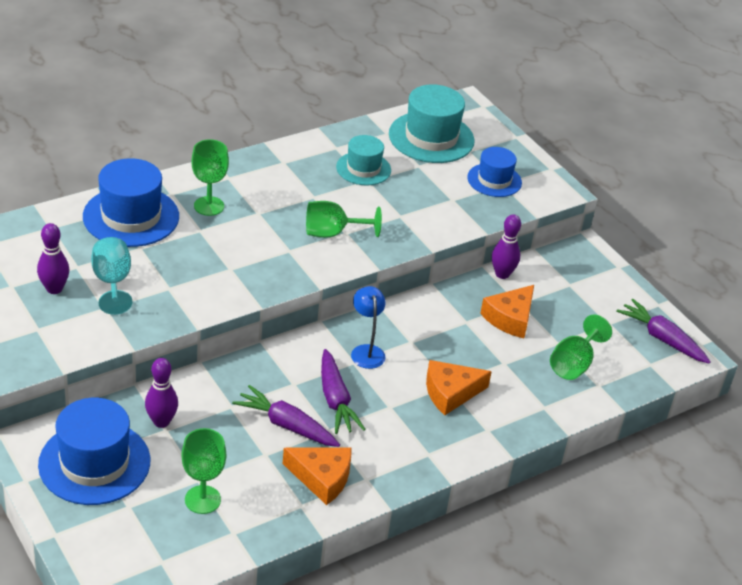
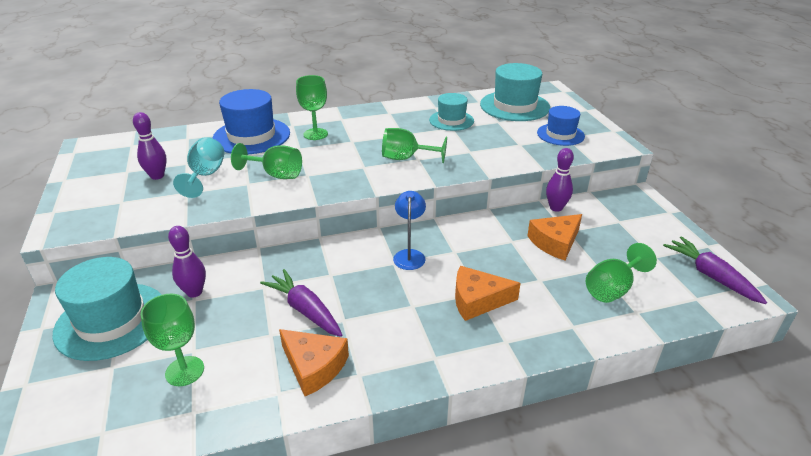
camera: 20 degrees right, 5 degrees down
blue hat [38,398,150,505] -> turquoise hat [52,257,162,361]
purple carrot [321,349,366,434] -> none
none -> green goblet [231,143,302,179]

